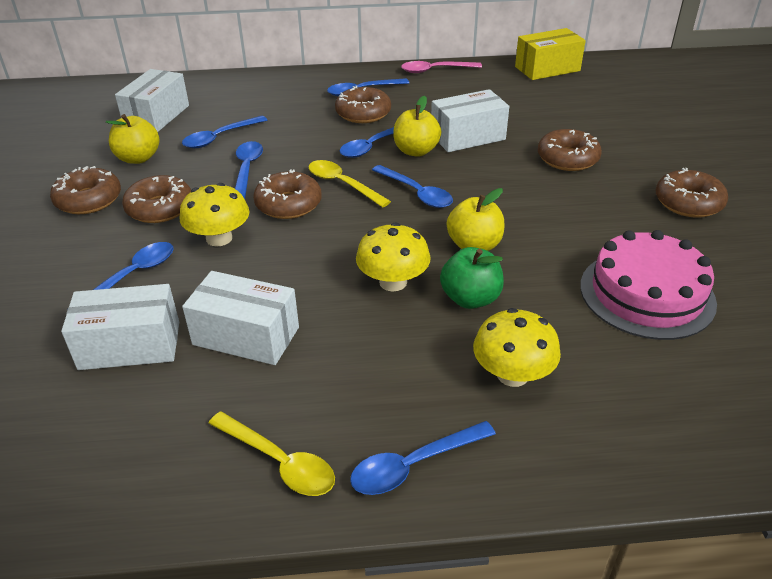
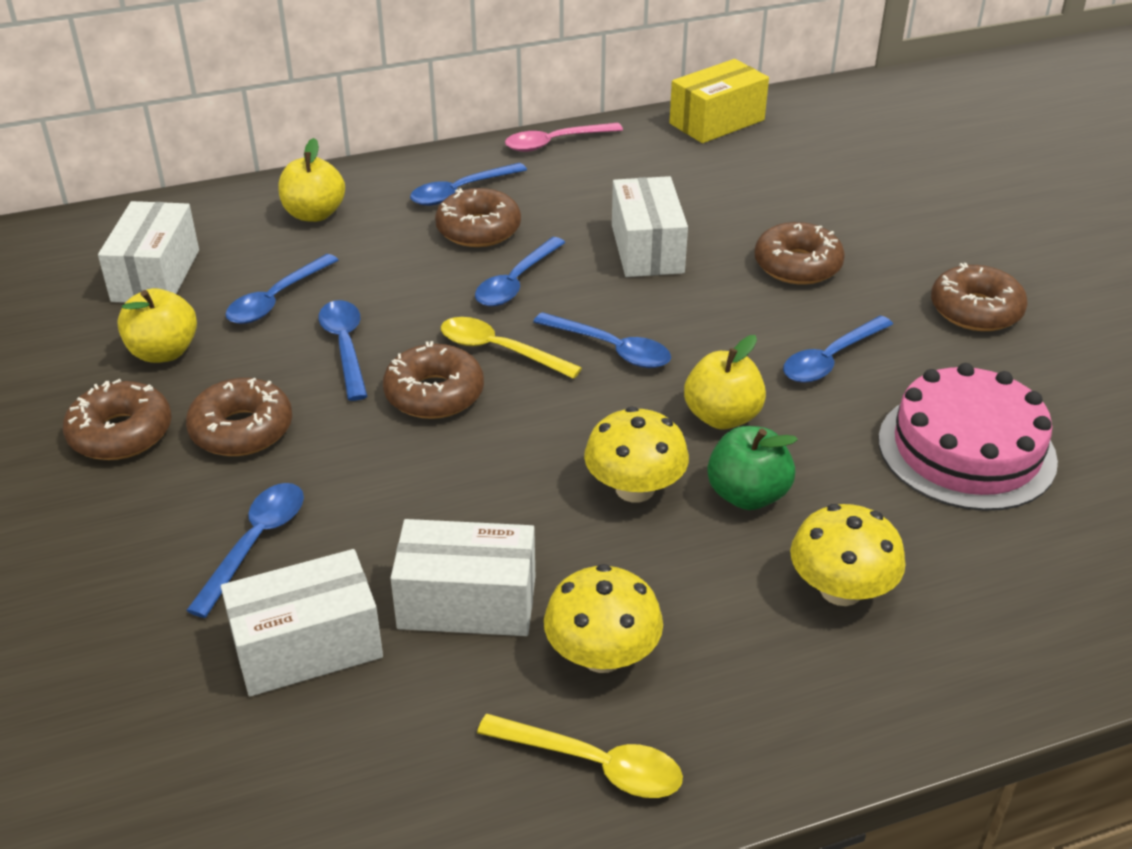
camera: 15 degrees left, 0 degrees up
yellow mushroom [180,183,249,247] -> yellow mushroom moved to [544,564,663,673]
blue spoon [350,421,496,495] -> blue spoon moved to [783,316,893,383]
yellow apple [393,96,441,157] -> yellow apple moved to [278,138,345,222]
white box [431,89,509,152] -> white box turned 60 degrees counterclockwise [612,176,688,277]

